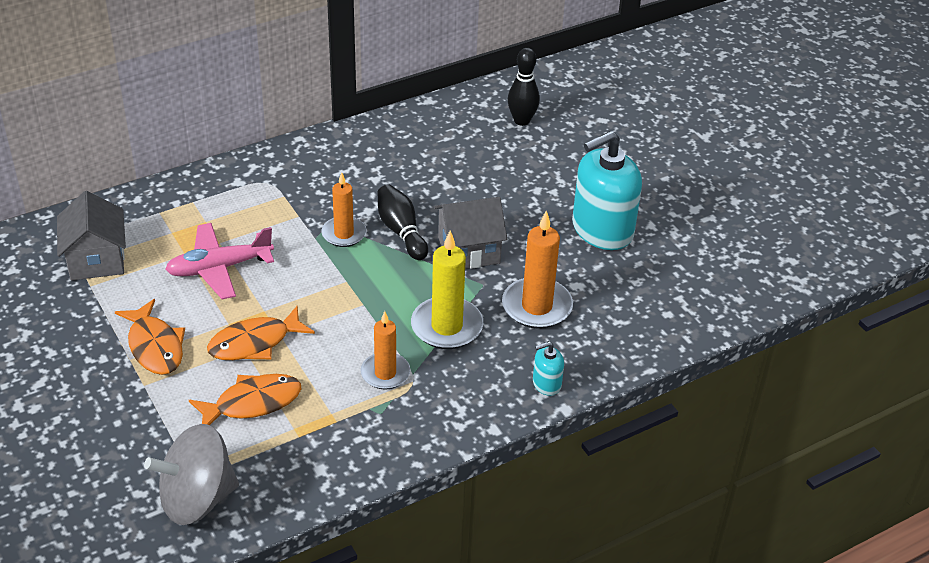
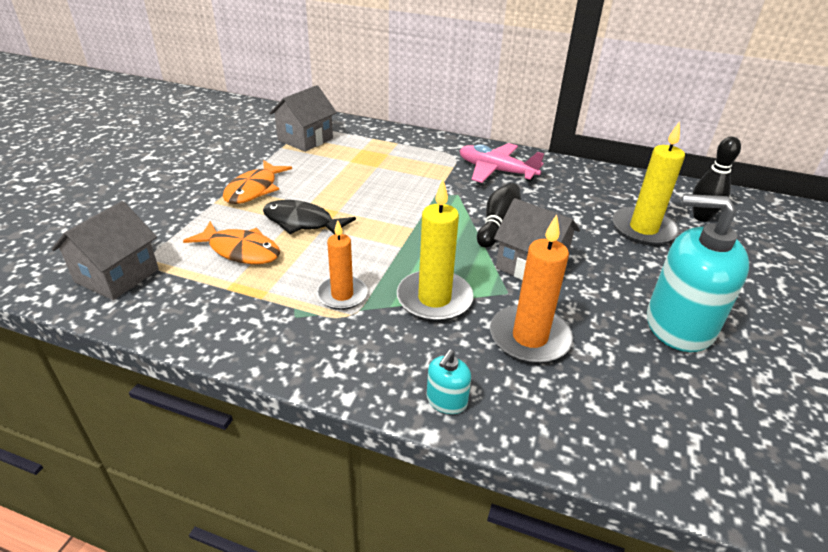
camera: 50 degrees right, 5 degrees down
grey spinning top [144,424,239,525] -> grey house [52,201,159,300]
pink plane [165,223,274,300] -> pink plane moved to [459,143,544,183]
orange fish [207,306,315,360] -> black fish [263,200,356,235]
orange candle [321,172,366,247] -> none
turquoise soap dispenser [533,341,564,396] -> turquoise soap dispenser turned 90 degrees counterclockwise [426,349,471,414]
none -> yellow candle [612,121,685,246]

